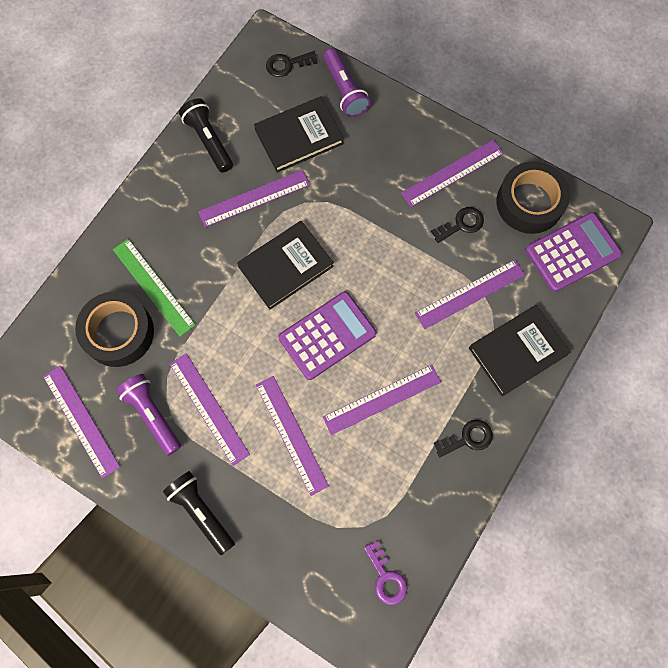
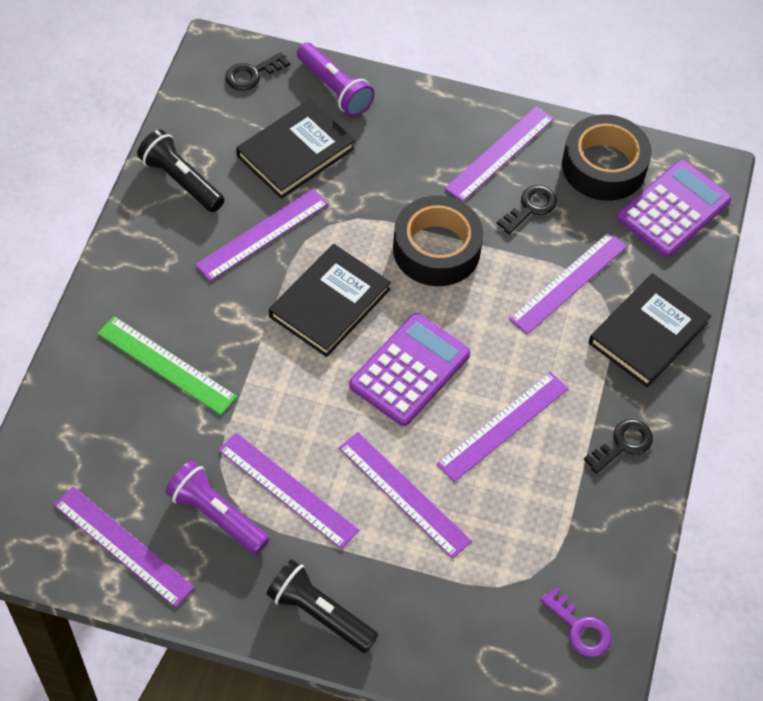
camera: 20 degrees left, 15 degrees down
black tape [75,292,154,367] -> black tape moved to [393,196,484,286]

